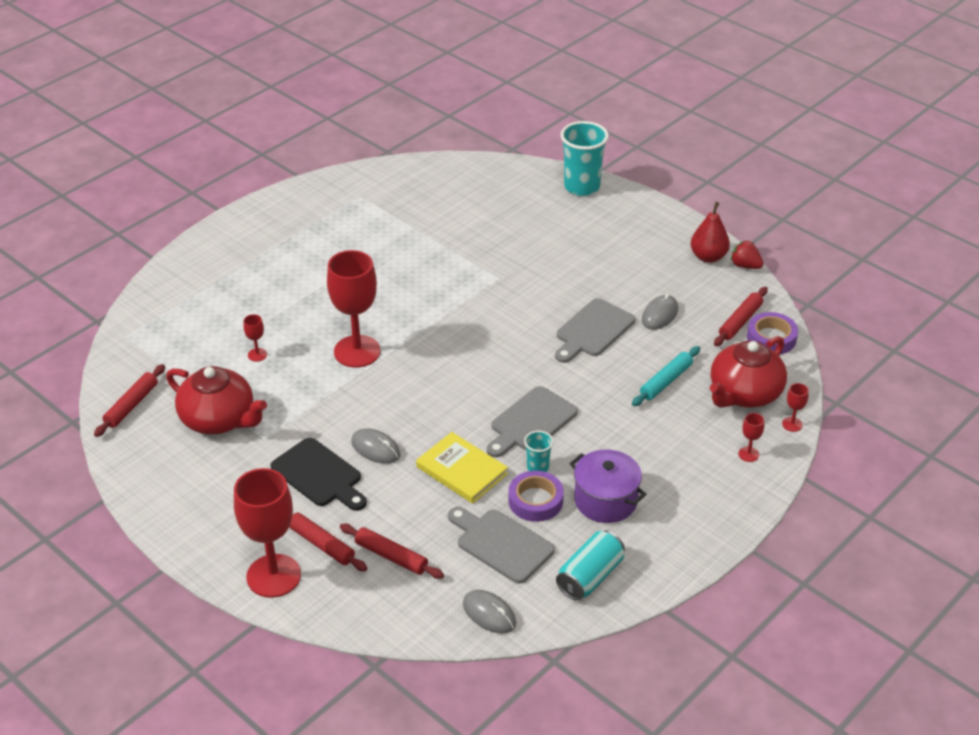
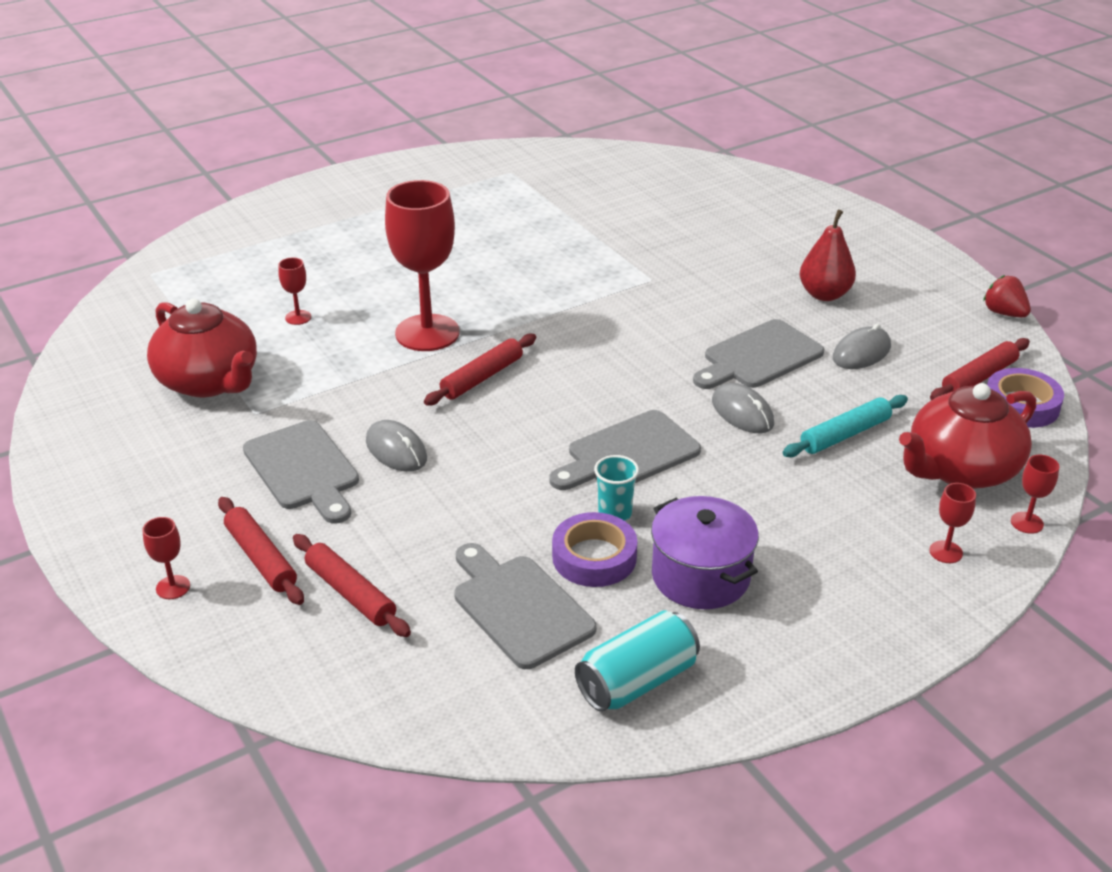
camera: 15 degrees right, 5 degrees down
red rolling pin [94,364,165,437] -> red rolling pin moved to [424,334,536,406]
red goblet [234,468,301,598] -> red goblet [142,517,190,599], size x0.41
black cutting board [270,438,367,511] -> grey cutting board [243,420,359,524]
yellow book [416,432,508,504] -> none
grey mouse [463,590,516,634] -> grey mouse moved to [712,383,774,433]
turquoise cup [560,121,609,196] -> none
red pear [691,202,730,263] -> red pear moved to [800,210,856,301]

